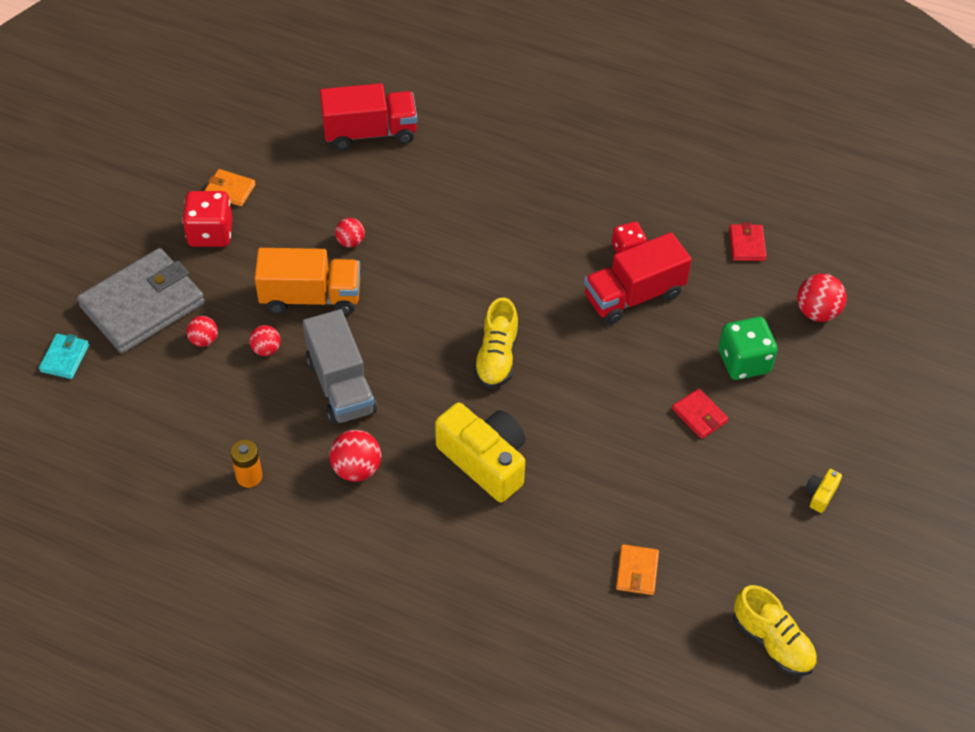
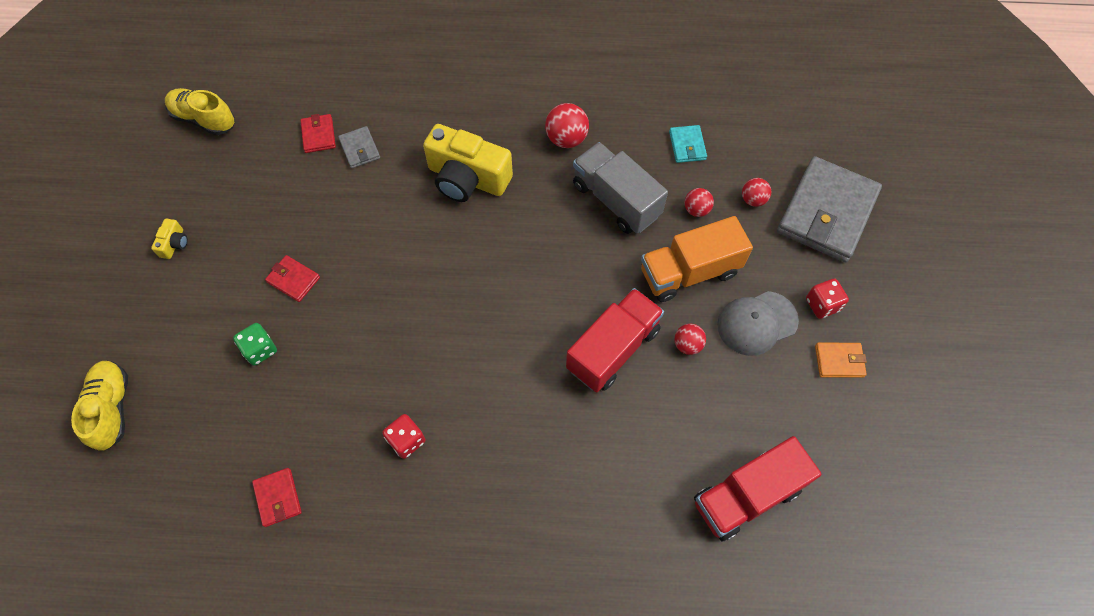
camera: 160 degrees right, 10 degrees up
turquoise wallet [39,334,89,379] -> turquoise wallet moved to [669,125,707,163]
red dice [182,191,233,247] -> red dice [806,279,849,319], size x0.64
orange battery [230,439,262,488] -> none
yellow shoe [473,297,519,388] -> yellow shoe moved to [71,361,128,450]
red truck [584,232,692,324] -> red truck moved to [566,288,664,392]
orange wallet [616,544,659,595] -> red wallet [300,114,336,153]
green dice [719,317,778,380] -> green dice [233,323,277,366], size x0.64
red ball [797,274,846,322] -> none
none -> grey wallet [338,126,380,168]
none -> grey cap [717,291,799,356]

